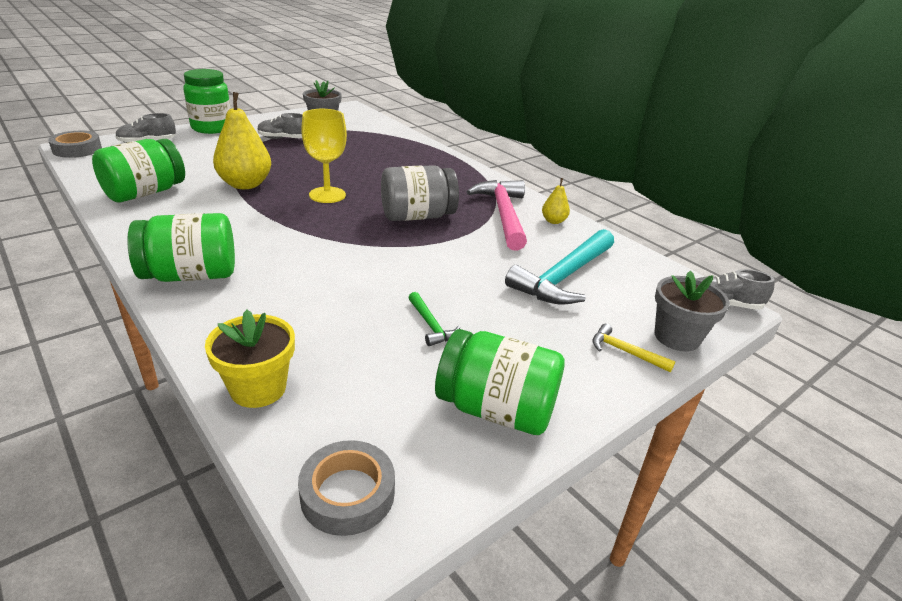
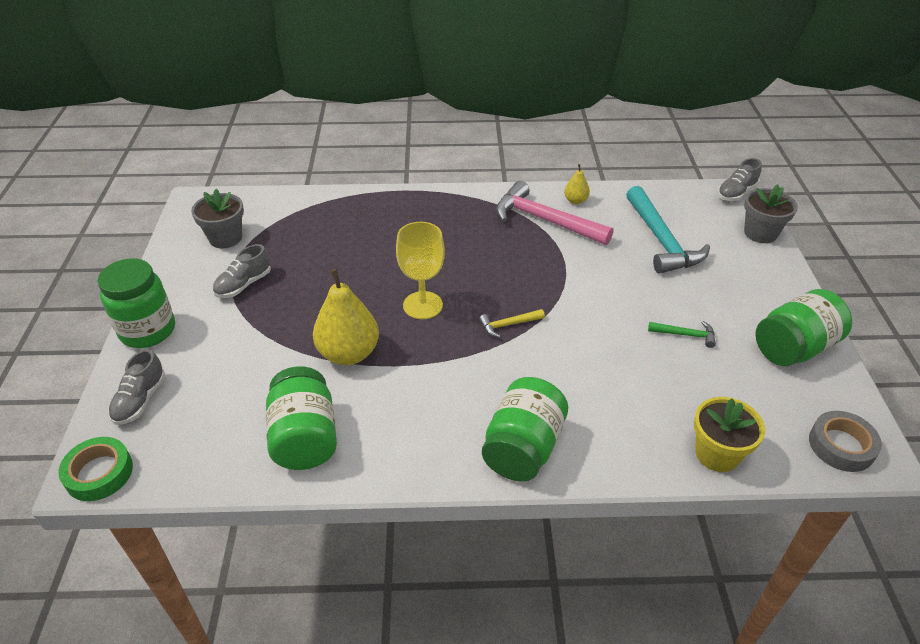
camera: 50 degrees left, 10 degrees up
grey tape [48,131,102,158] -> green tape [59,437,133,501]
grey jar [381,165,459,221] -> none
yellow hammer [593,324,676,373] -> yellow hammer moved to [479,309,545,338]

